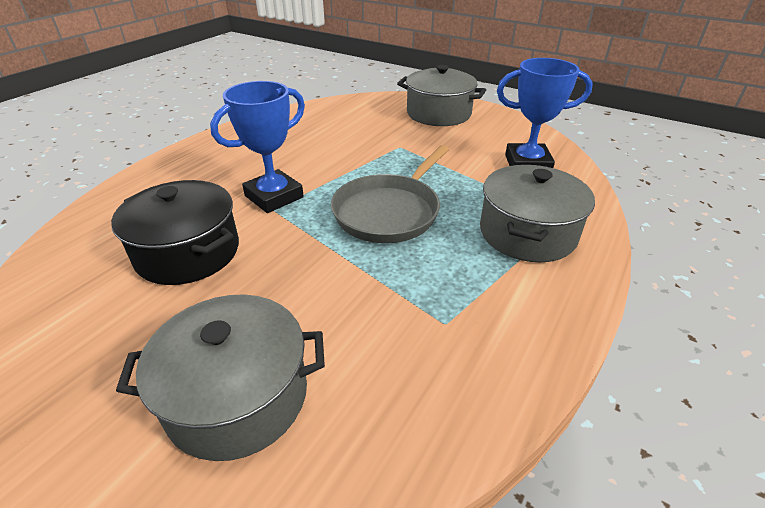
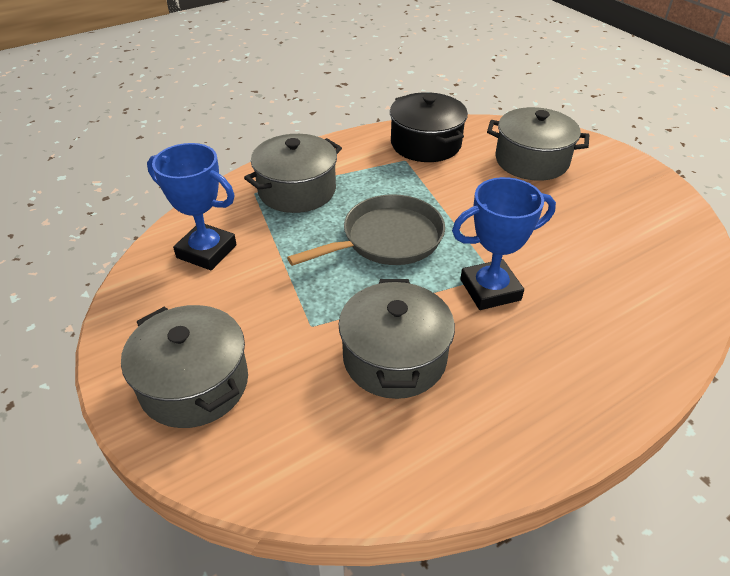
camera: 155 degrees left, 5 degrees up
black pot [111,180,239,285] -> black pot moved to [390,92,468,162]
none -> grey pot [339,279,455,399]

